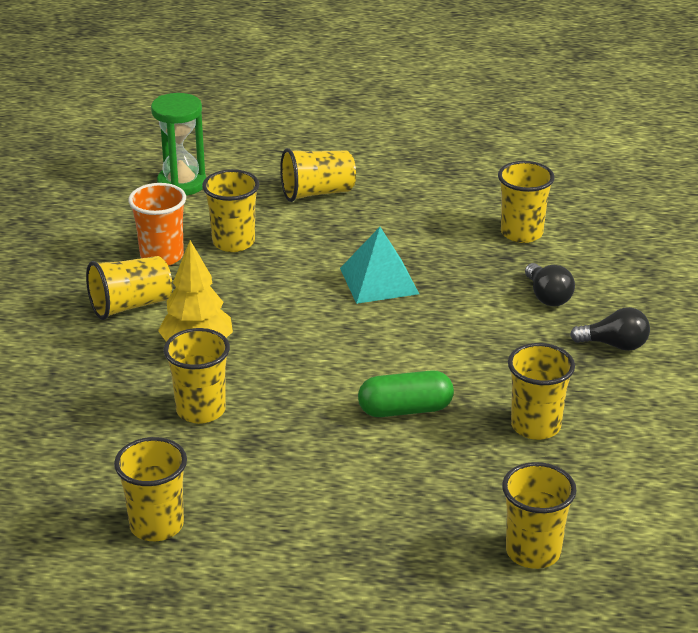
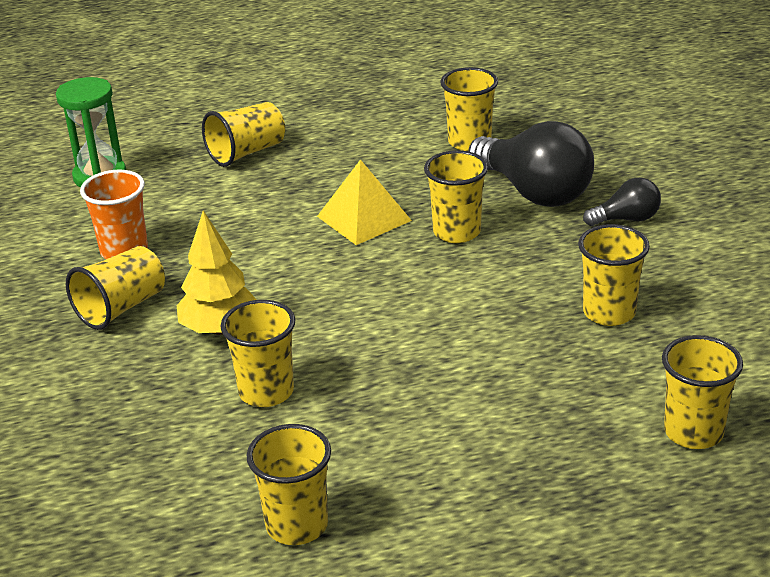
camera: 20 degrees left, 0 degrees up
yellow cup [202,169,259,252] -> yellow cup moved to [424,150,488,243]
turquoise pyramid [340,227,419,304] -> yellow pyramid [317,159,412,245]
green capsule [358,370,454,417] -> none
black light bulb [525,263,575,306] -> black light bulb [468,121,594,207], size x1.97

